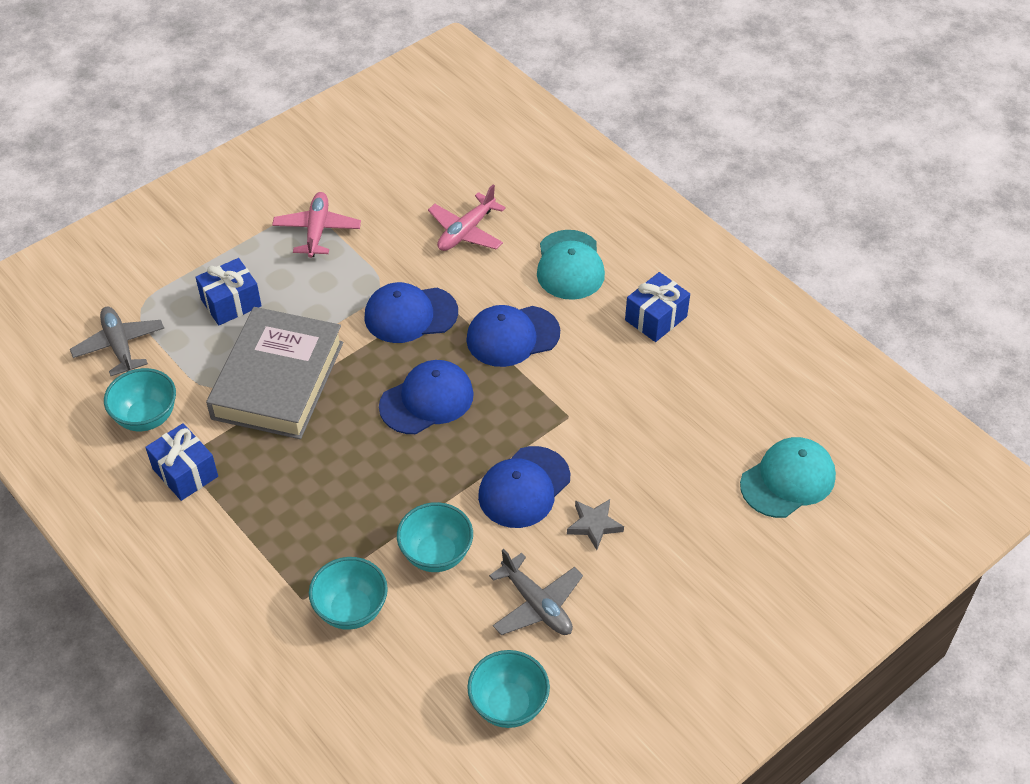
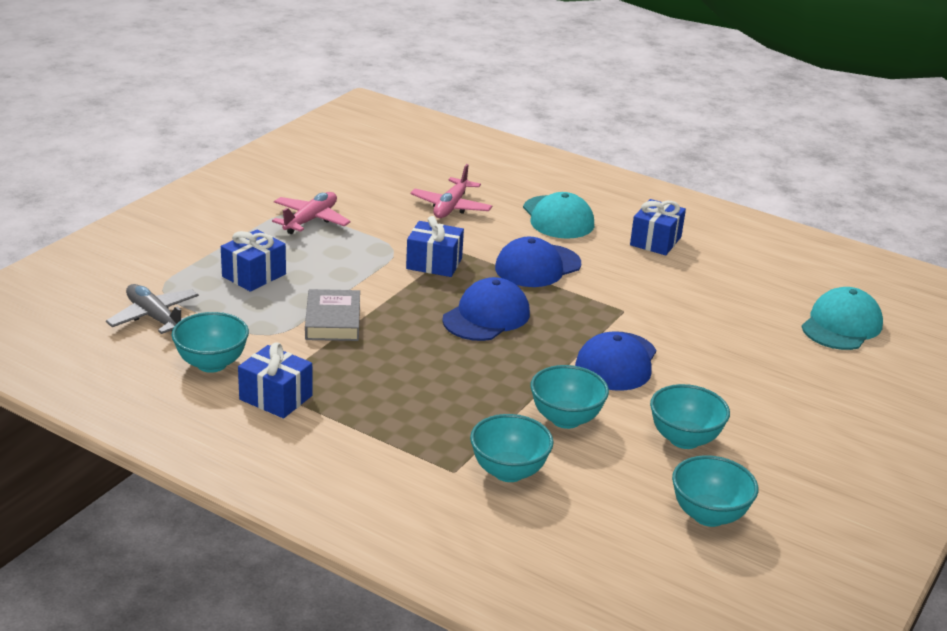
camera: 20 degrees left, 20 degrees down
grey book [206,307,343,439] -> grey book [305,289,360,341], size x0.54
pink plane [272,192,361,258] -> pink plane turned 45 degrees clockwise [272,192,351,234]
blue cap [364,282,458,343] -> blue gift [406,216,464,277]
grey plane [489,549,583,635] -> turquoise bowl [650,384,730,449]
grey star [567,499,624,550] -> none

